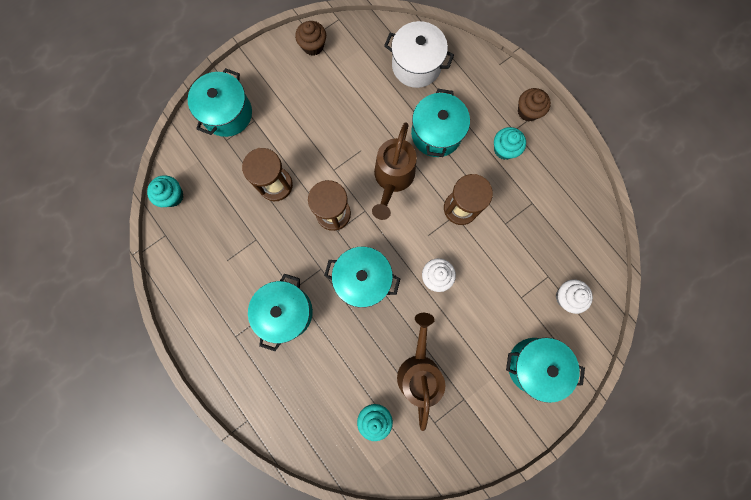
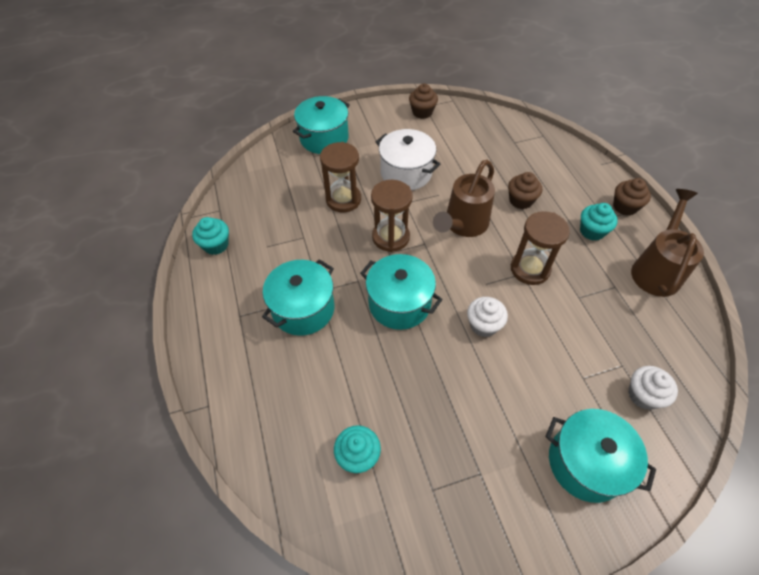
camera: 20 degrees right, 25 degrees down
turquoise cupcake [147,175,183,207] -> turquoise cupcake moved to [192,217,229,255]
white pot [384,21,454,88] -> white pot moved to [376,129,440,190]
brown watering can [397,313,445,431] -> brown watering can moved to [631,189,704,297]
turquoise pot [411,89,470,157] -> brown cupcake [508,172,542,209]

